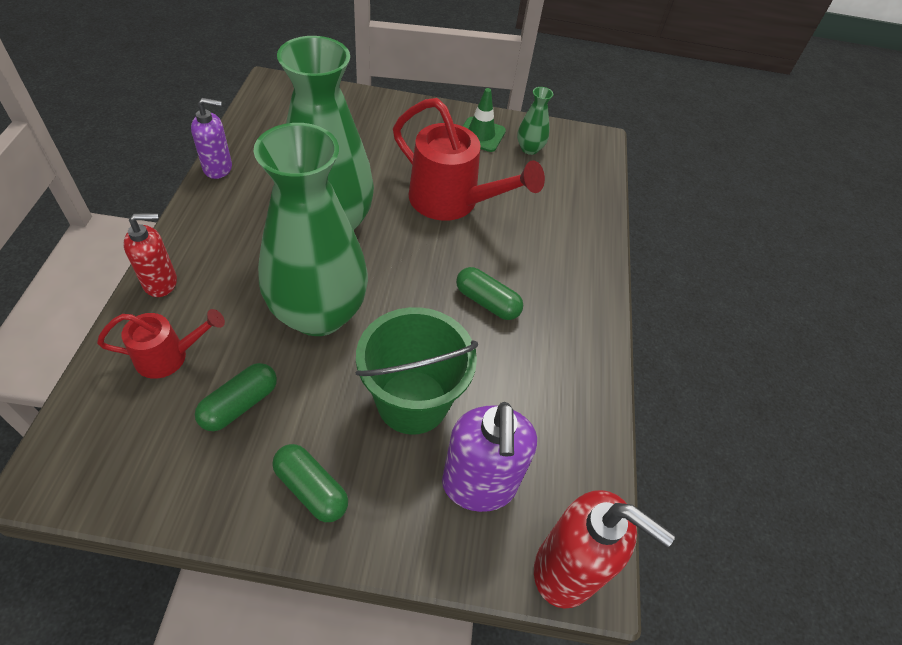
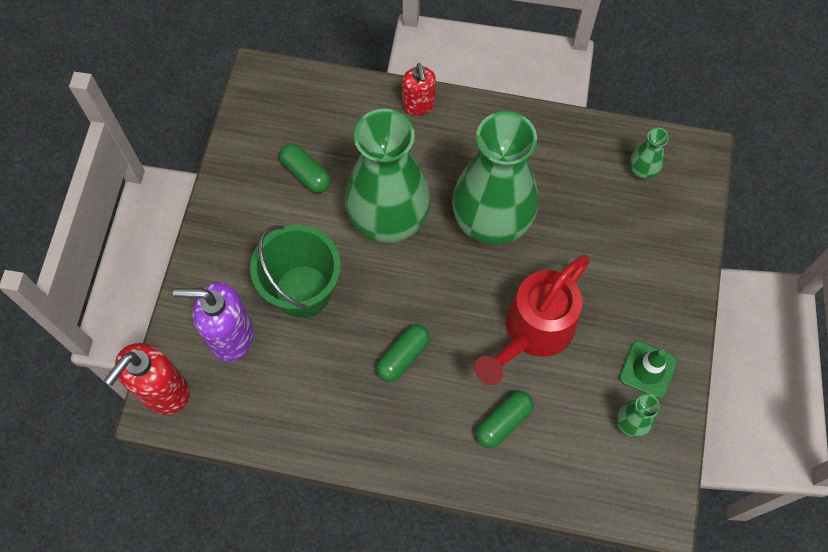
camera: 100 degrees right, 15 degrees up
red watering can [97,309,225,379] -> none
purple soap dispenser [191,98,232,179] -> none
green capsule [272,444,348,522] -> green capsule moved to [476,391,533,448]
none -> green vase [630,128,669,179]

